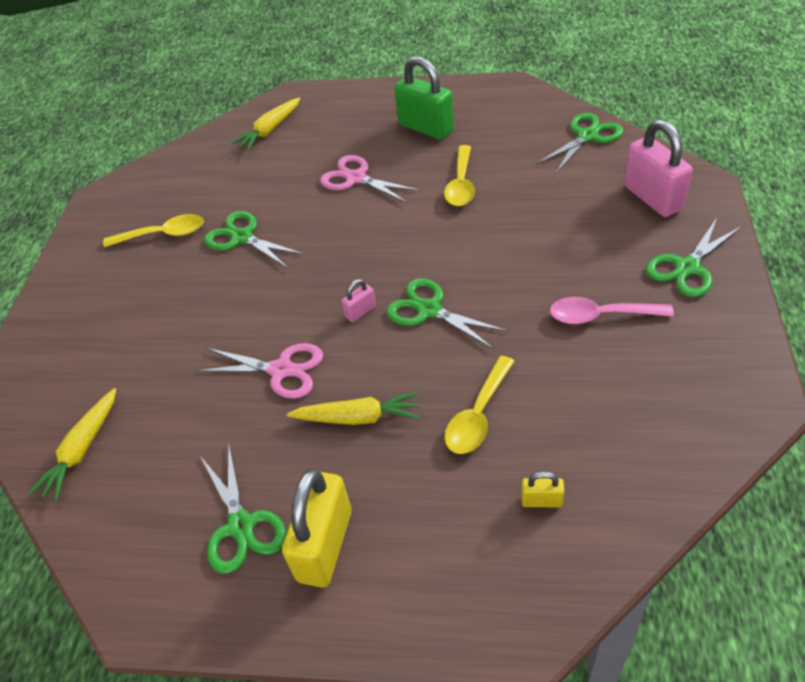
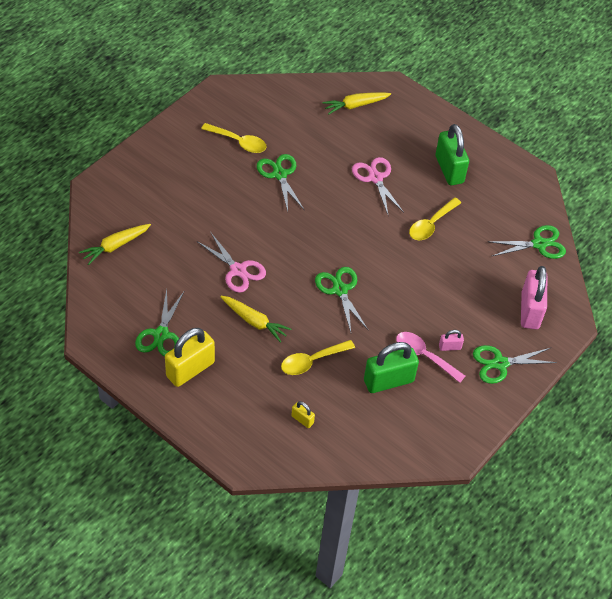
camera: 25 degrees right, 5 degrees up
pink padlock [342,279,376,322] -> pink padlock moved to [439,330,464,351]
none -> green padlock [364,342,419,393]

